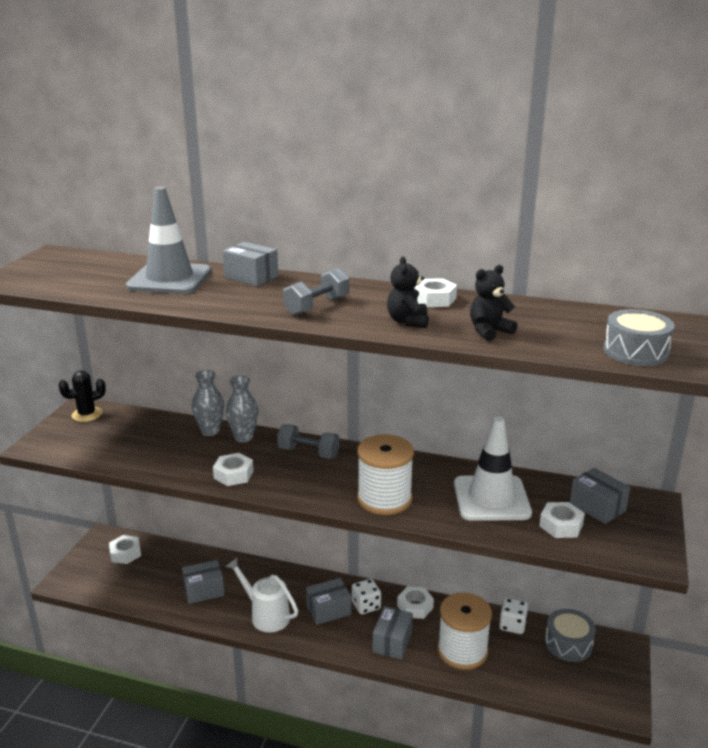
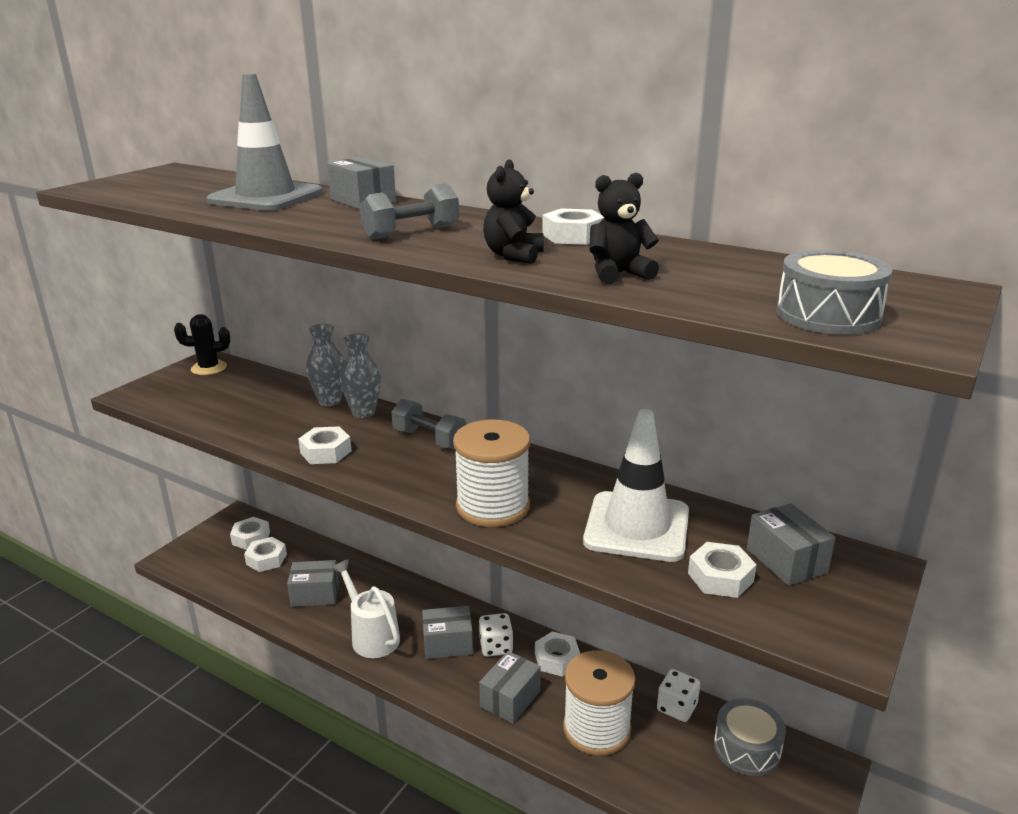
camera: 15 degrees right, 0 degrees up
none -> white nut [244,537,287,572]

